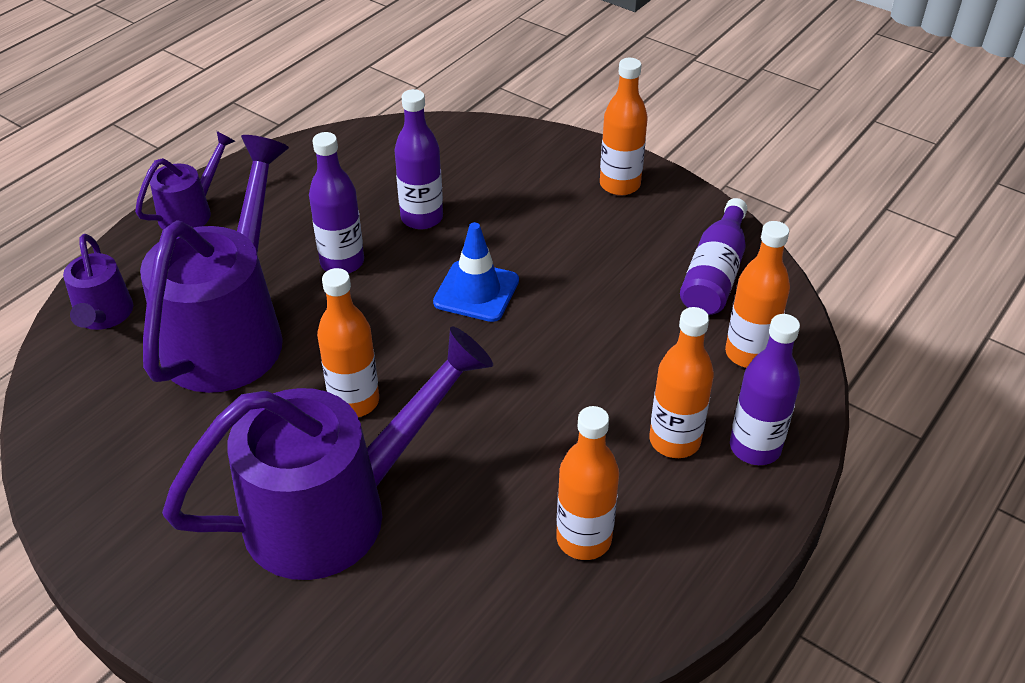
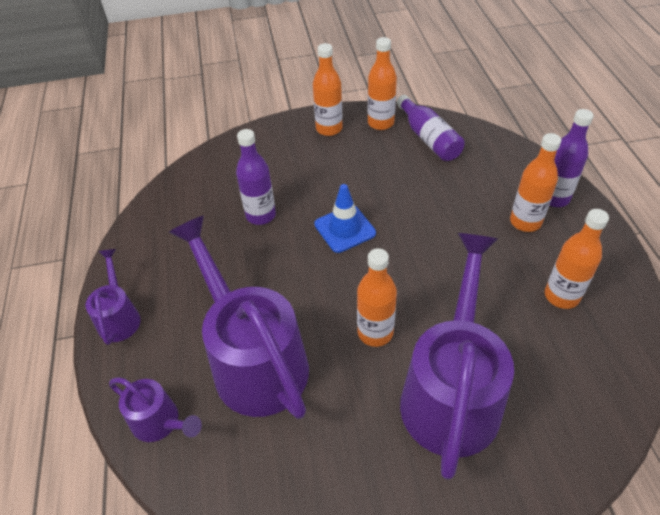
camera: 45 degrees left, 5 degrees up
purple bottle [309,132,364,273] -> none
orange bottle [725,221,790,368] -> orange bottle moved to [368,37,397,130]

